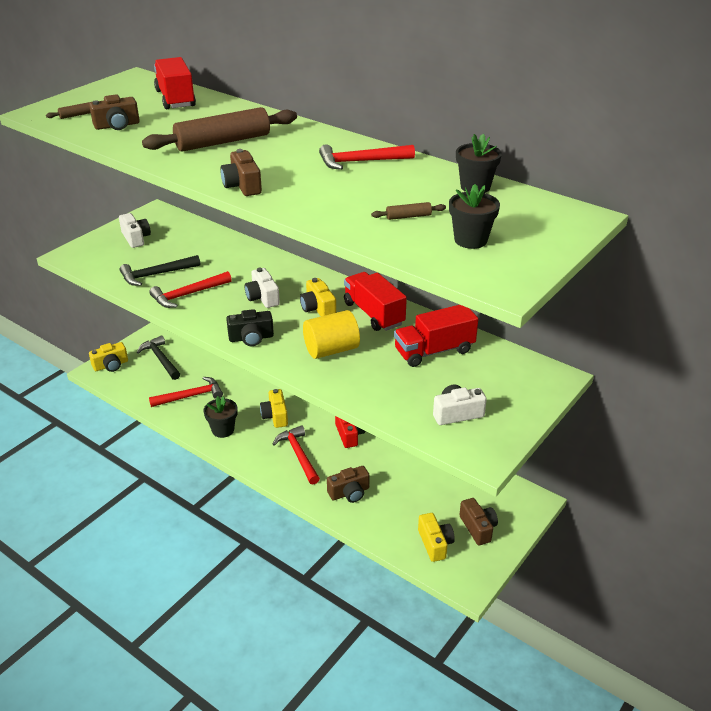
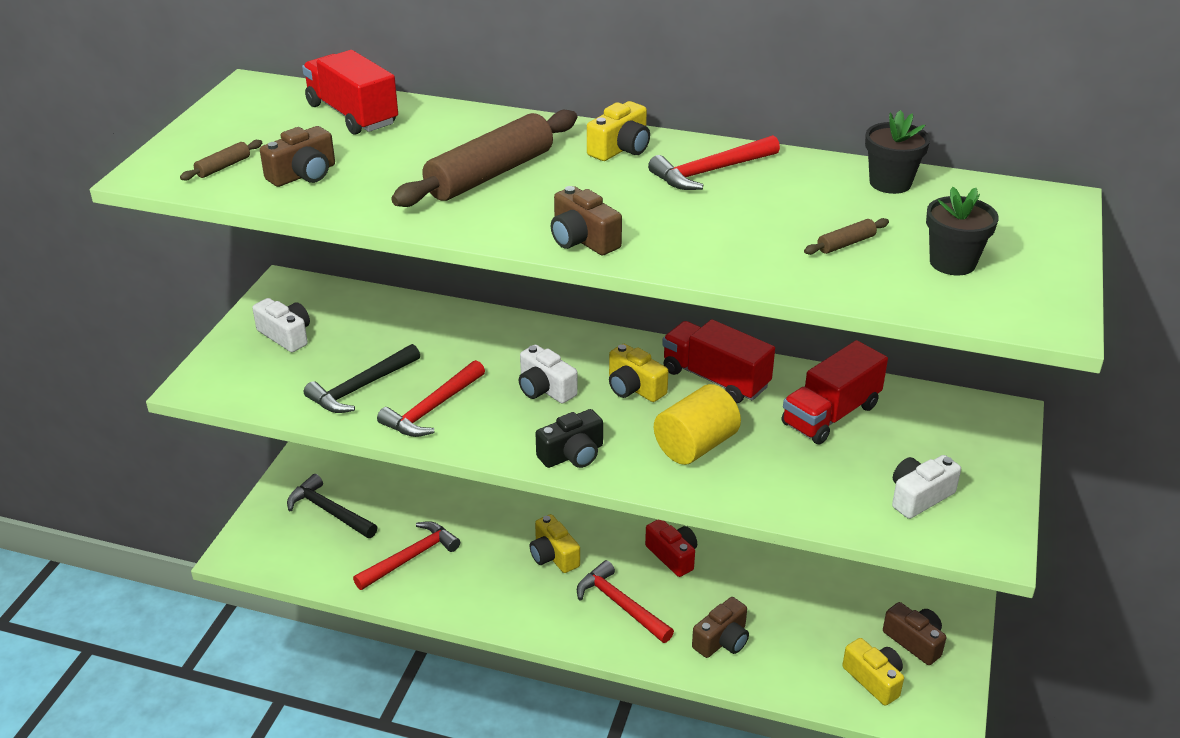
camera: 20 degrees left, 0 degrees up
yellow camera [89,342,128,372] -> yellow camera moved to [587,101,650,161]
black flower pot [203,396,238,438] -> none

